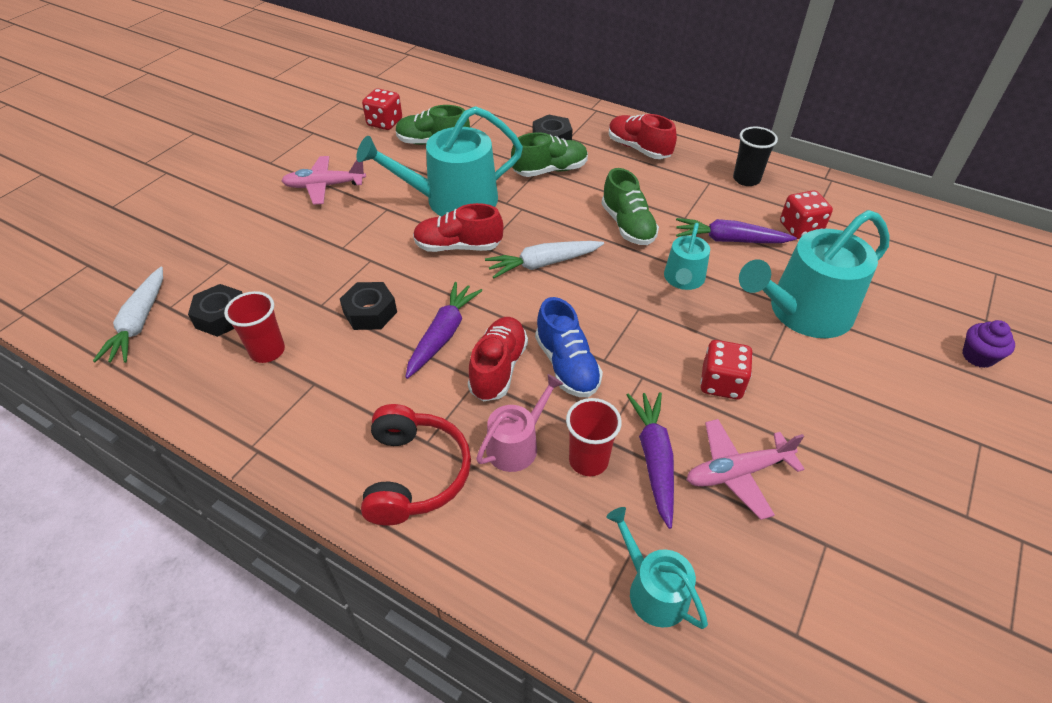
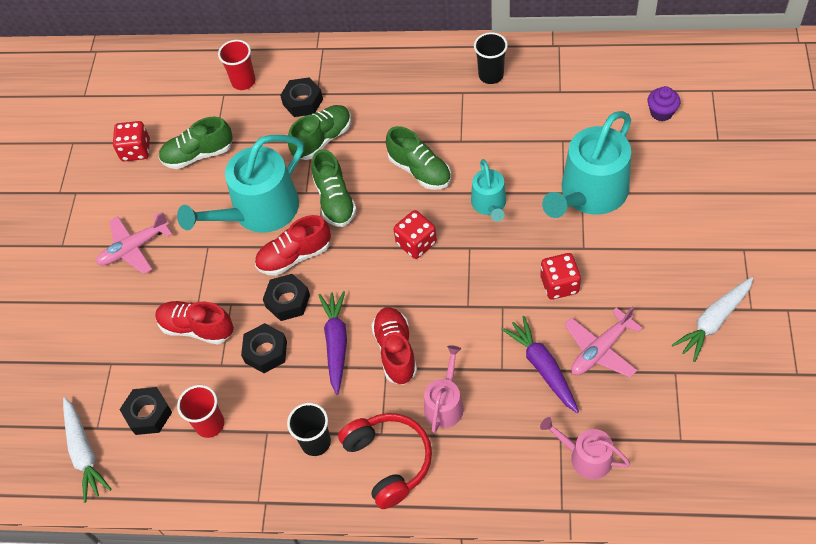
camera: 20 degrees left, 10 degrees up
white carrot [485,241,604,278] -> white carrot moved to [672,277,753,362]
blue shoe [535,297,603,397] -> none
red cup [566,398,622,476] -> red cup moved to [218,40,256,90]
turquoise watering can [606,507,708,629] -> pink watering can [540,417,630,479]
red shoe [609,114,677,159] -> red shoe moved to [155,301,234,344]
purple carrot [676,218,797,243] -> none
red dice [780,190,833,239] -> red dice moved to [394,210,437,259]
purple cupcake [962,320,1015,368] -> purple cupcake moved to [647,86,680,121]
none -> black nut [263,274,310,321]
none -> black cup [287,403,331,456]
none -> green shoe [312,149,357,227]

